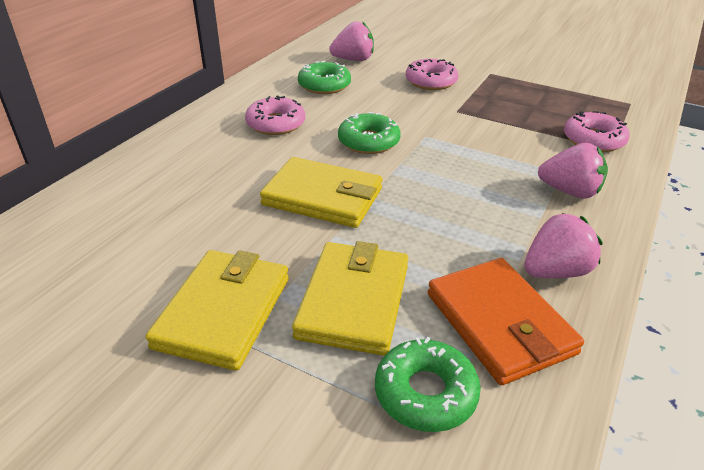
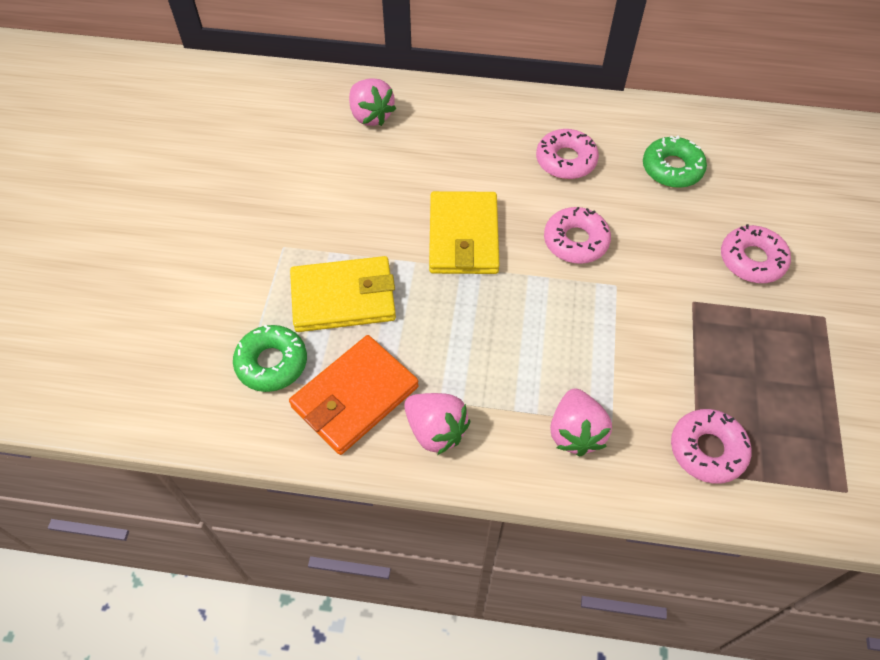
camera: 70 degrees right, 20 degrees up
yellow wallet [146,250,289,371] -> none
pink strawberry [329,21,374,61] -> pink strawberry moved to [349,78,396,126]
green donut [338,112,401,154] -> pink donut [544,207,611,264]

